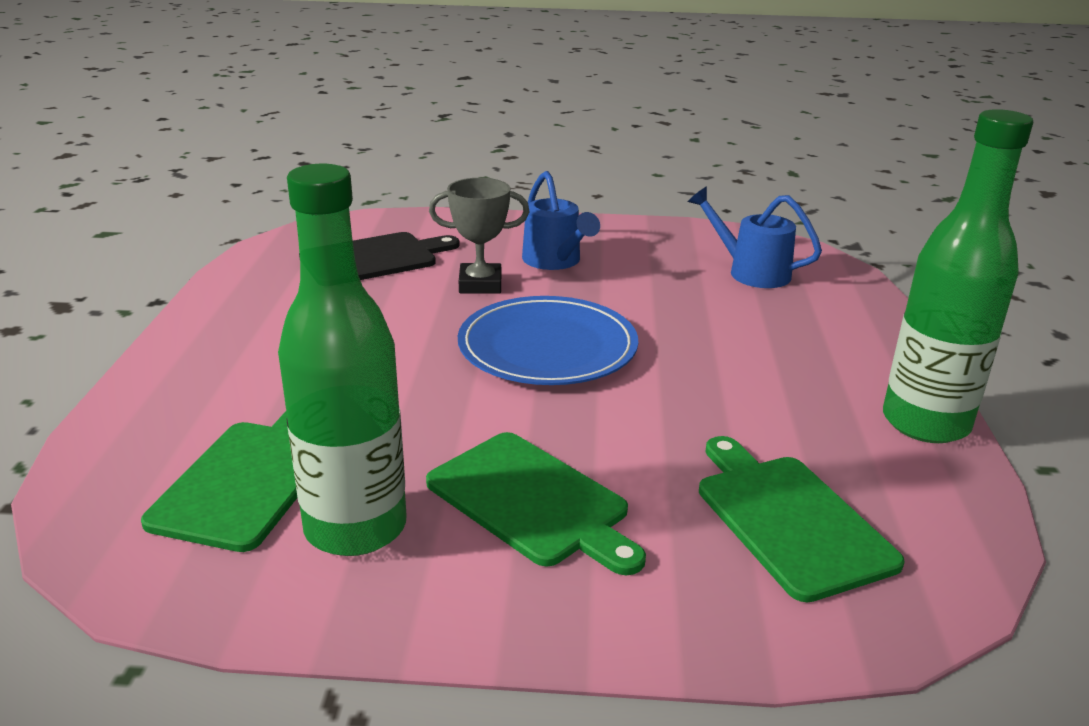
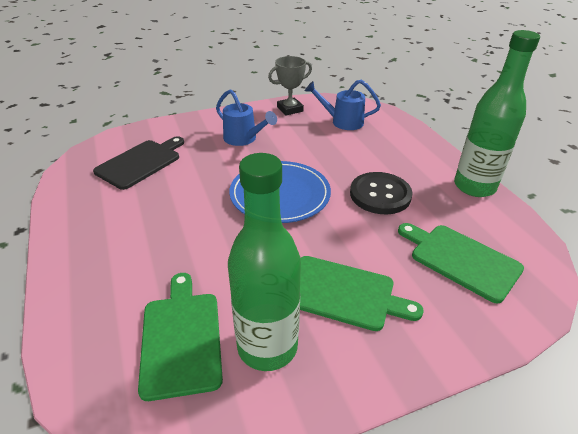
camera: 25 degrees left, 10 degrees up
grey trophy [429,178,529,293] -> grey trophy moved to [268,56,312,116]
none -> black button [350,172,413,214]

